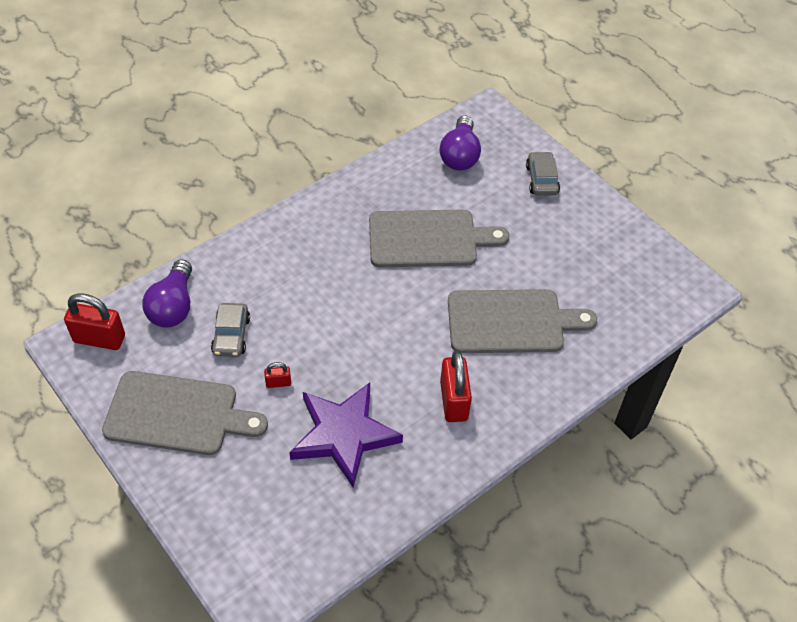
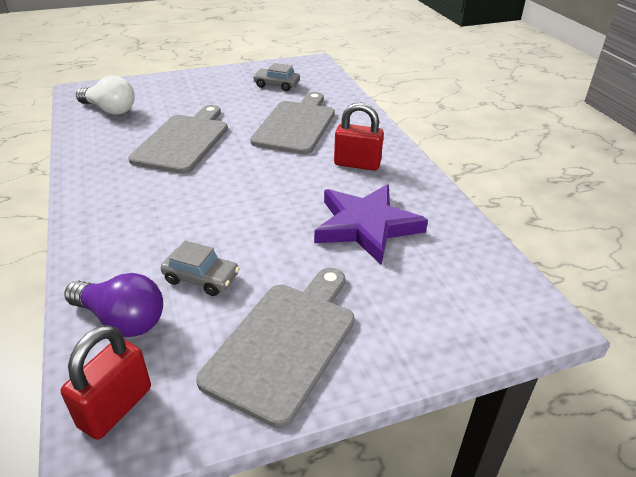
camera: 70 degrees left, 15 degrees down
red padlock [264,362,291,388] -> none
purple light bulb [440,116,481,170] -> white light bulb [76,76,135,115]
grey car [526,151,560,196] -> grey car moved to [253,63,300,91]

